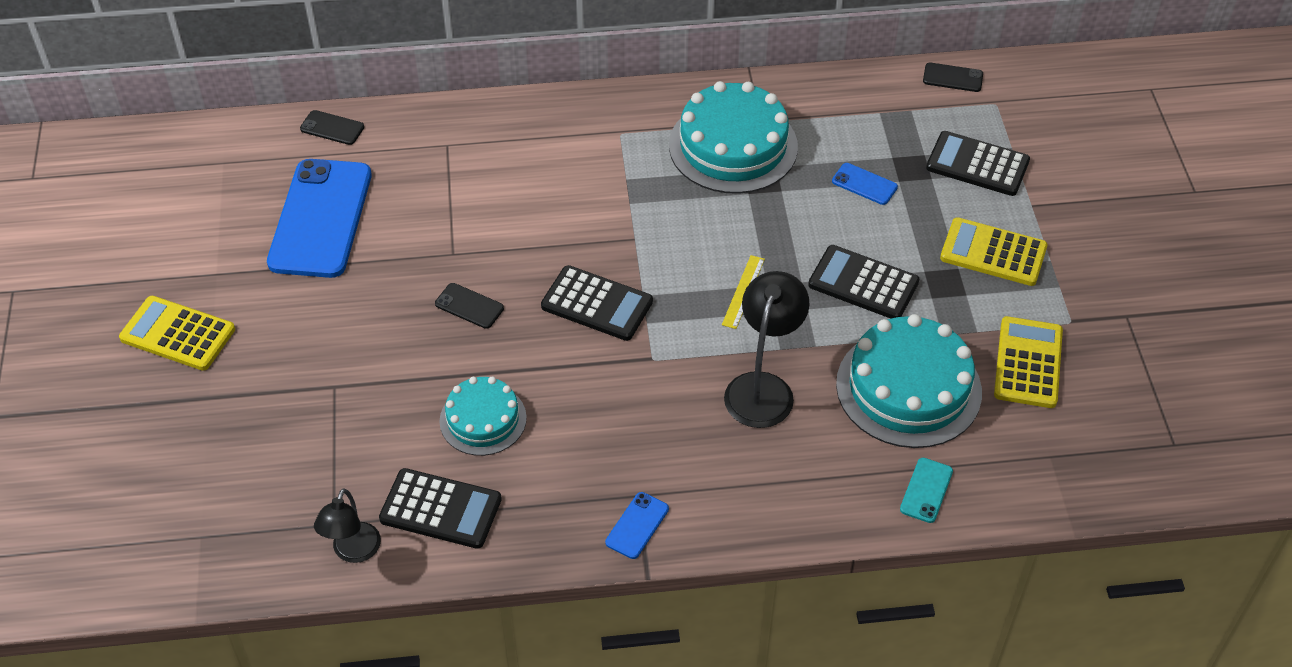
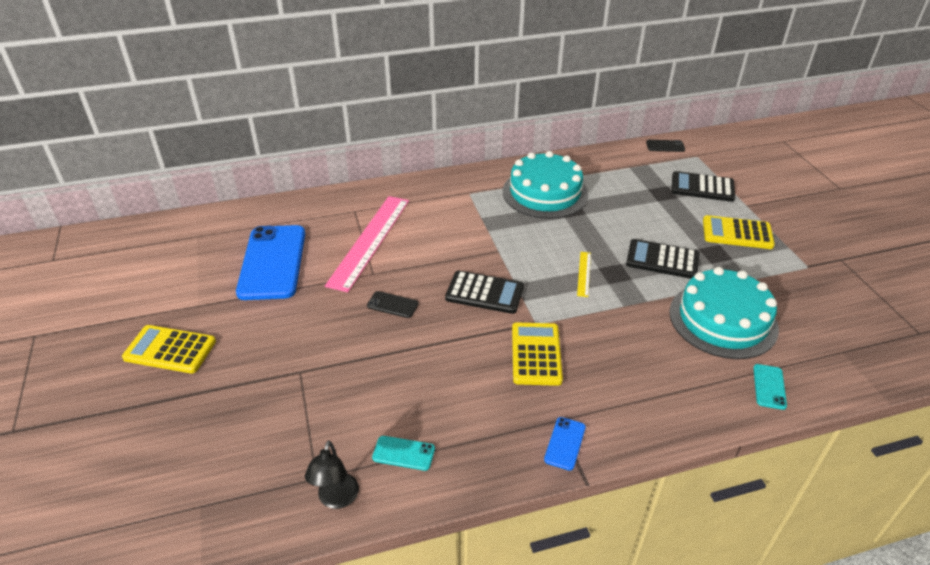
camera: 10 degrees left, 10 degrees down
black phone [300,110,364,145] -> none
black calculator [379,468,502,549] -> turquoise phone [372,436,435,471]
turquoise cake [439,377,527,456] -> none
black lamp [724,271,810,428] -> none
blue phone [832,163,898,205] -> none
yellow calculator [994,316,1063,408] -> yellow calculator moved to [512,322,563,386]
none -> pink ruler [325,196,409,292]

